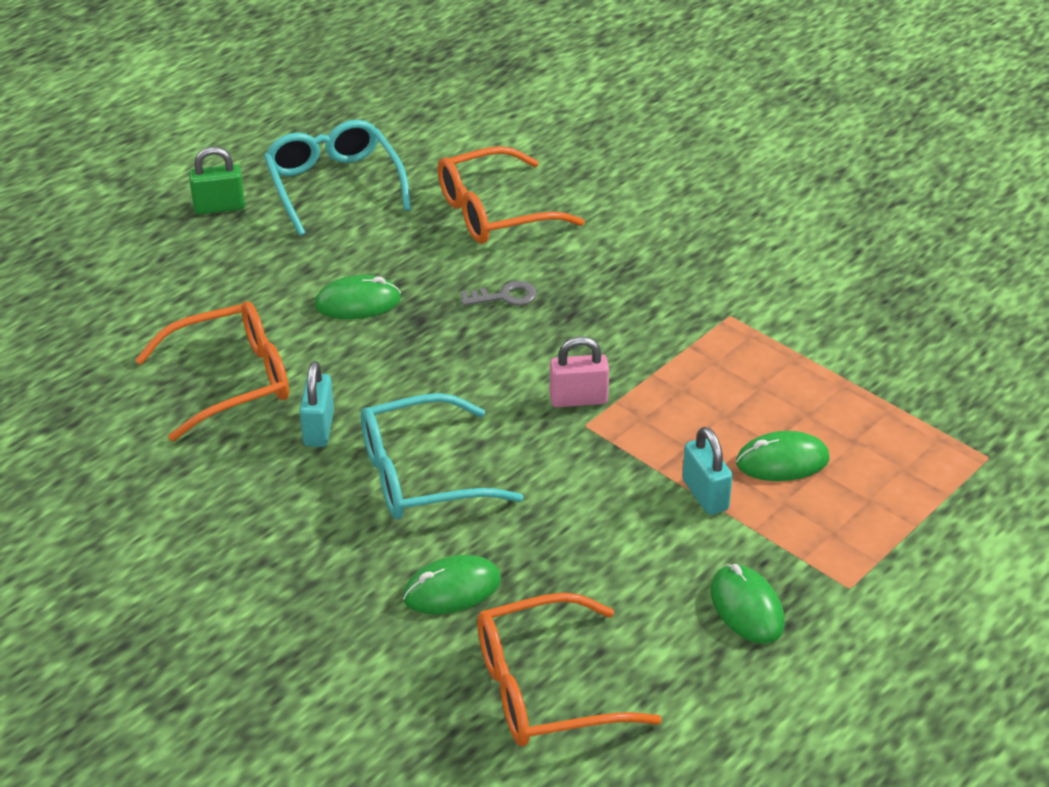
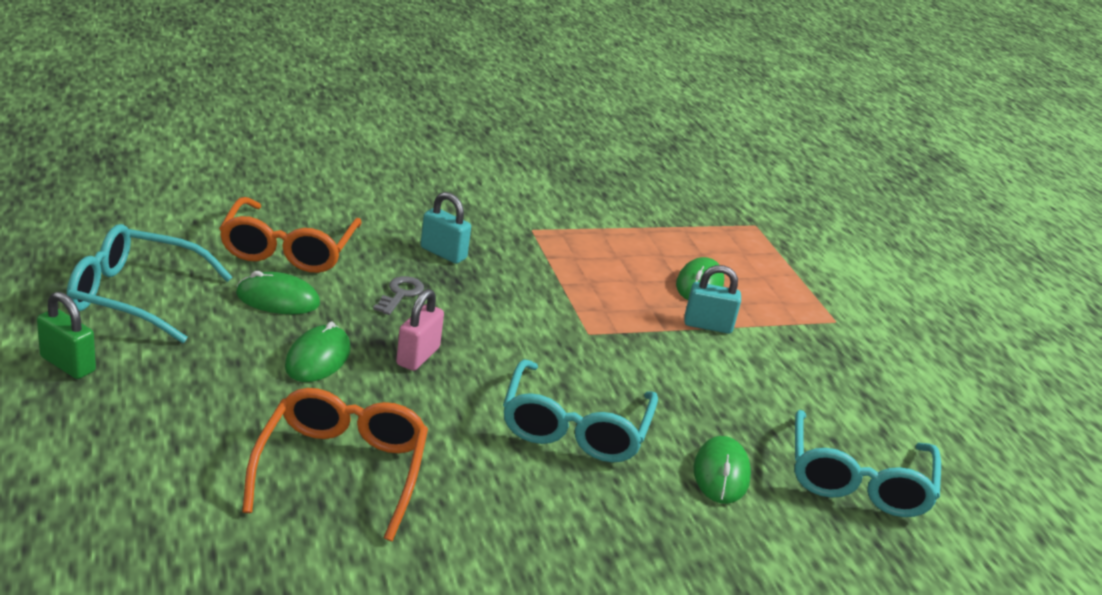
camera: 65 degrees left, 10 degrees down
green padlock [189,147,245,214] -> green padlock turned 75 degrees counterclockwise [37,292,96,379]
turquoise padlock [300,361,334,447] -> turquoise padlock moved to [421,192,471,264]
orange glasses [477,592,662,747] -> turquoise glasses [794,410,941,517]
pink padlock [550,336,609,407] -> pink padlock moved to [396,289,444,371]
green mouse [710,564,785,644] -> green mouse moved to [236,271,320,314]

